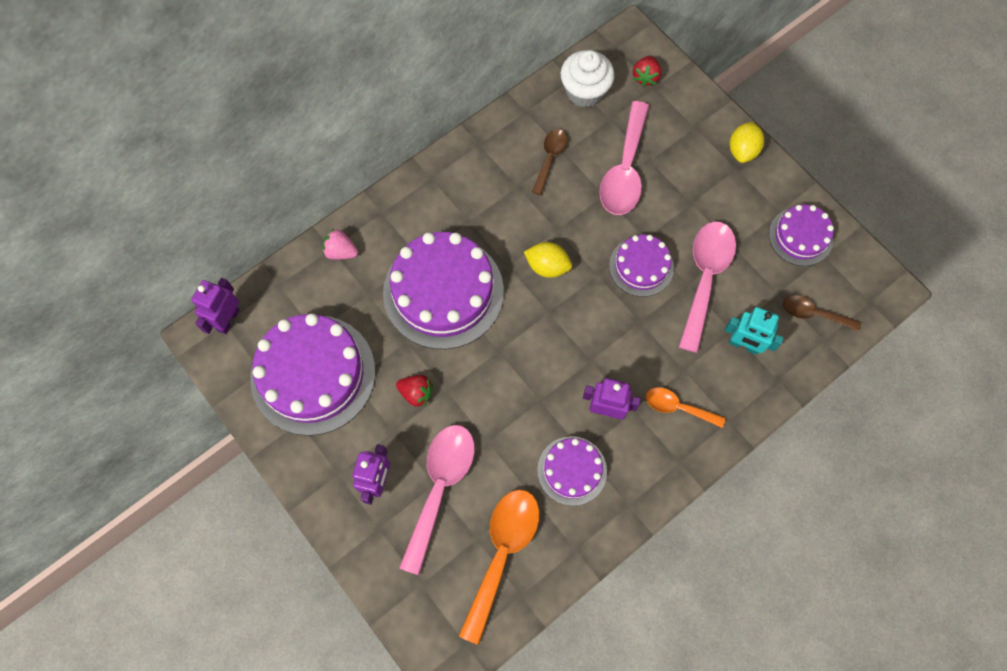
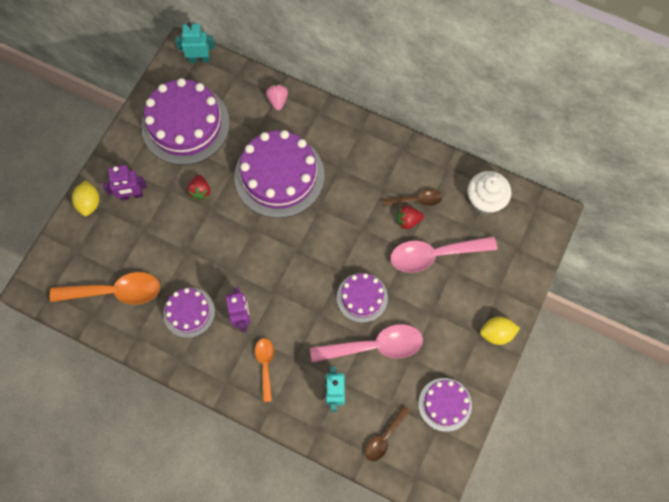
camera: 65 degrees right, 0 degrees up
purple robot [191,278,240,334] -> turquoise robot [175,22,215,63]
pink spoon [399,425,475,575] -> none
yellow lemon [524,242,572,278] -> yellow lemon moved to [72,180,99,216]
red strawberry [633,56,661,87] -> red strawberry moved to [397,206,424,229]
brown spoon [783,295,861,332] -> brown spoon turned 135 degrees counterclockwise [365,405,410,461]

